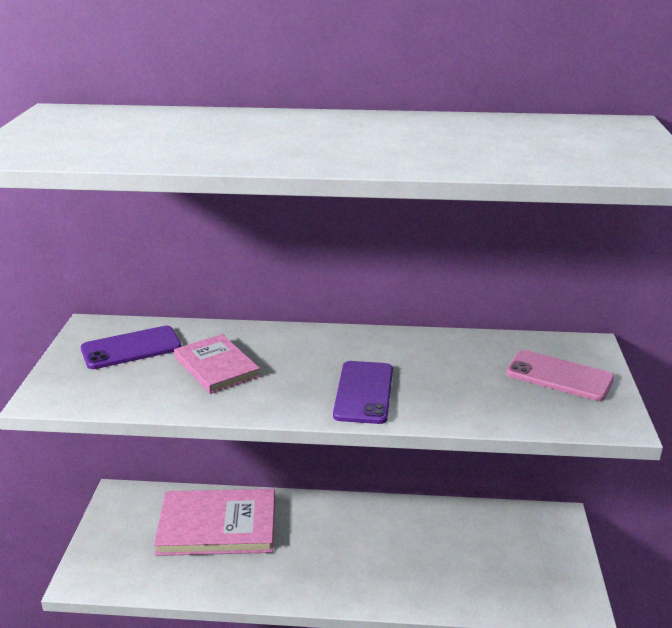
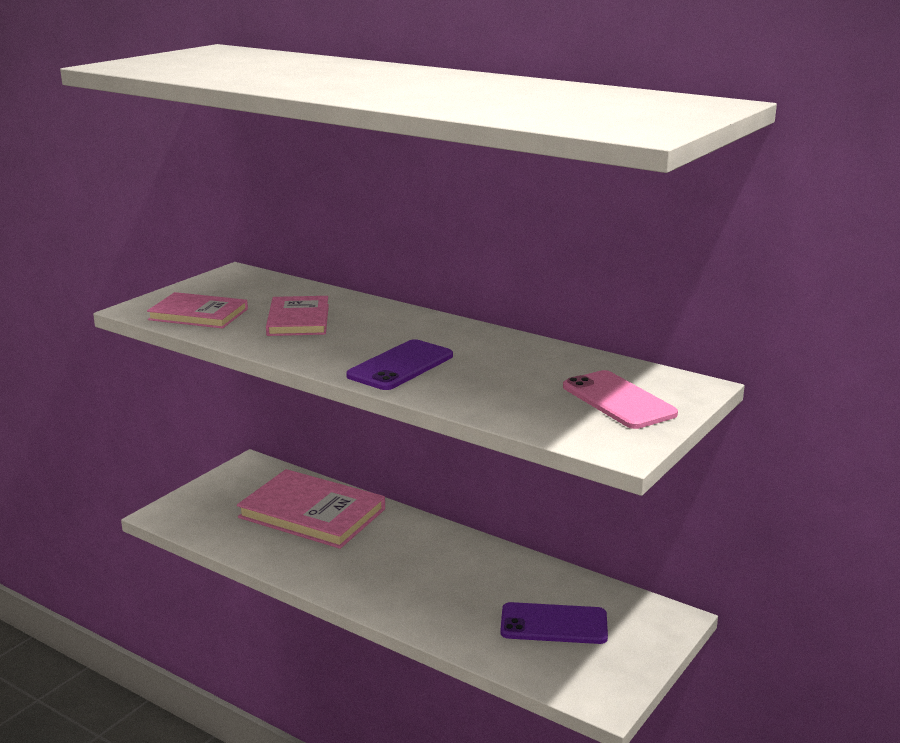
camera: 30 degrees right, 5 degrees down
purple phone [81,326,182,369] -> purple phone moved to [500,602,608,644]
none -> pink book [147,292,248,329]

